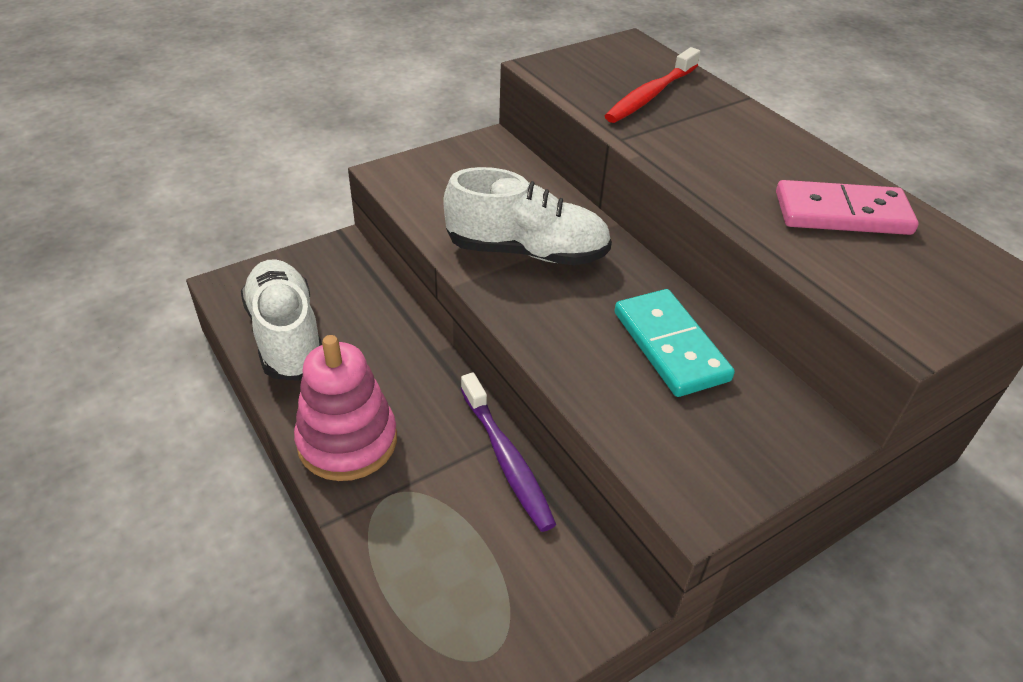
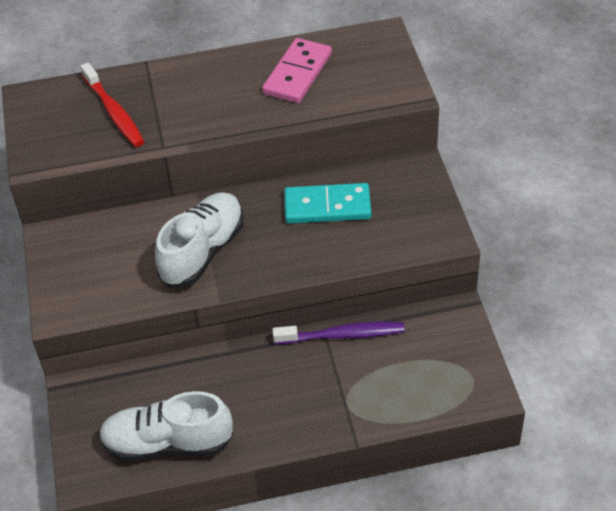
camera: 65 degrees left, 5 degrees up
pink stacking toy [294,335,397,481] -> none

